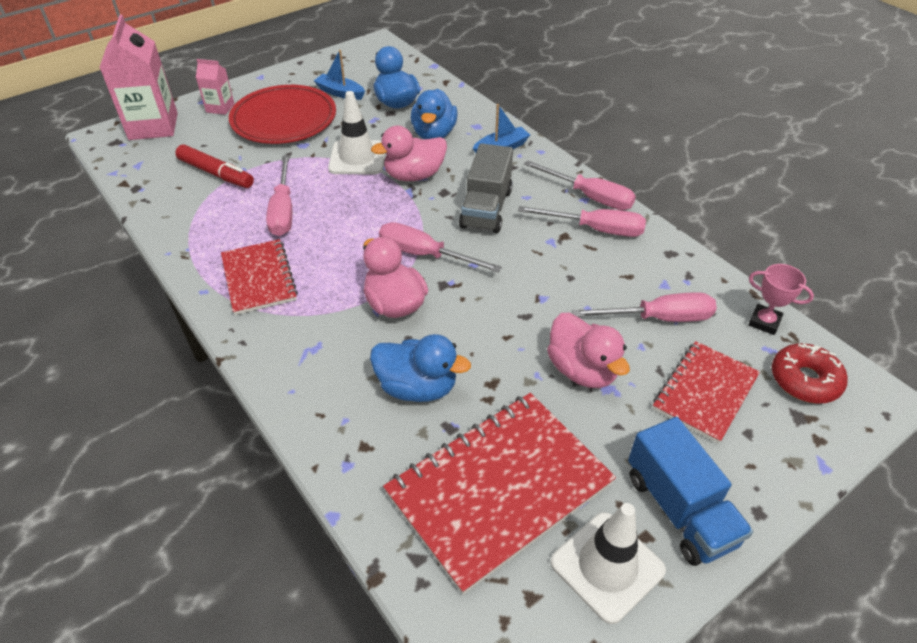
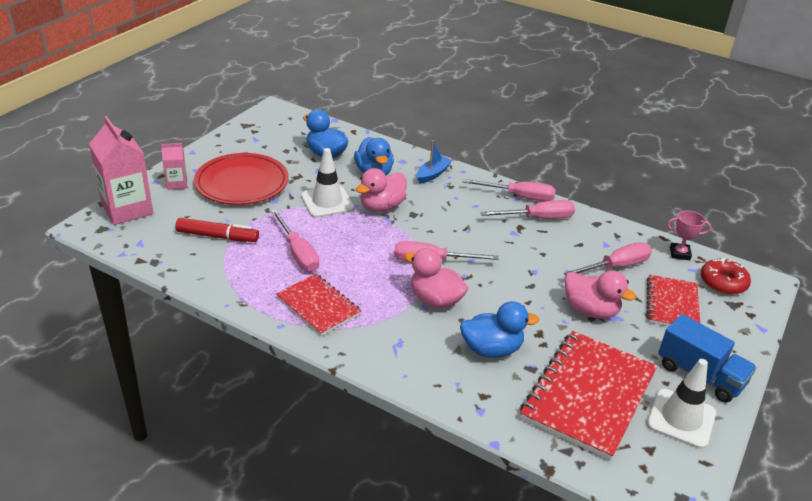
camera: 25 degrees left, 10 degrees down
blue boat [314,50,365,100] -> none
grey truck [459,143,513,233] -> none

